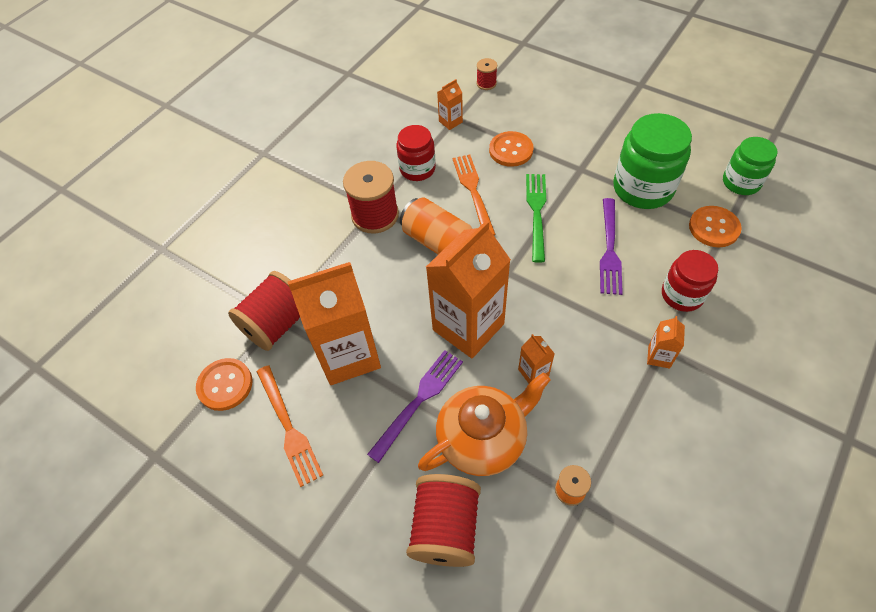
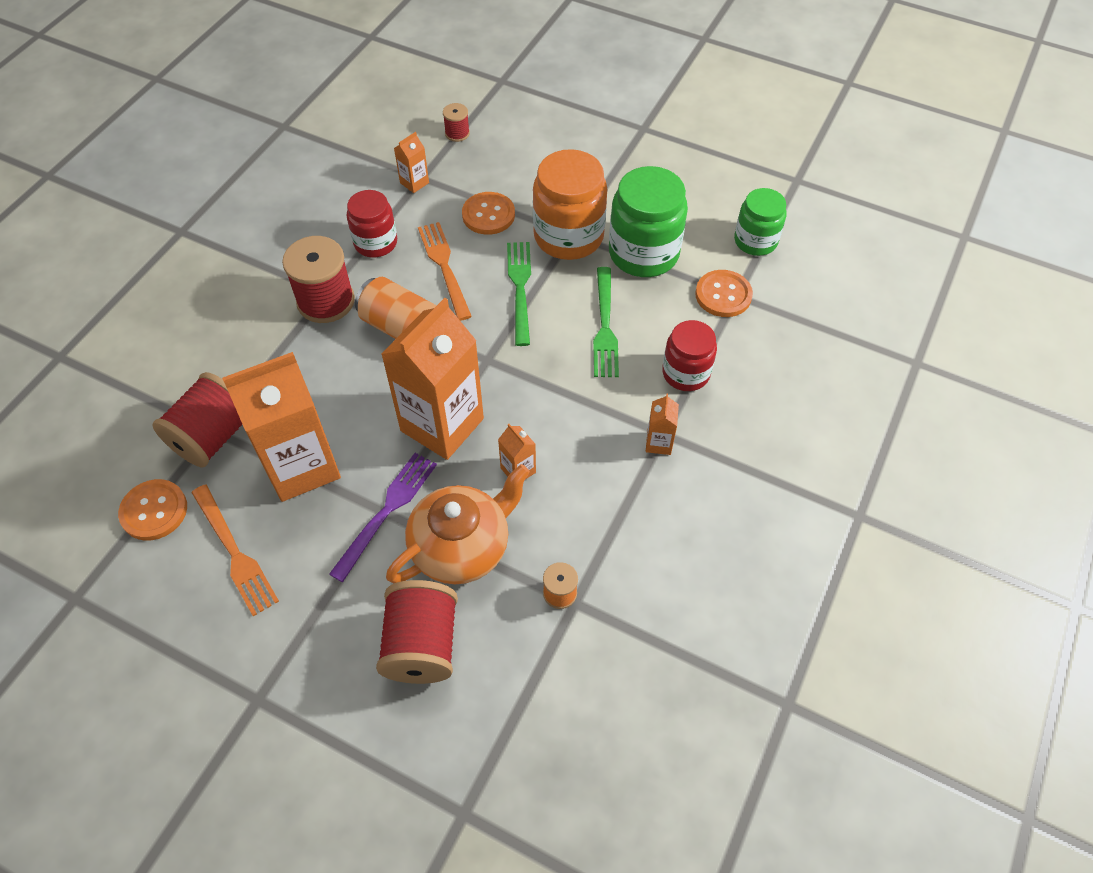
camera: 10 degrees left, 0 degrees up
purple fork [600,198,623,295] -> green fork [593,267,619,377]
none -> orange jar [533,149,607,260]

